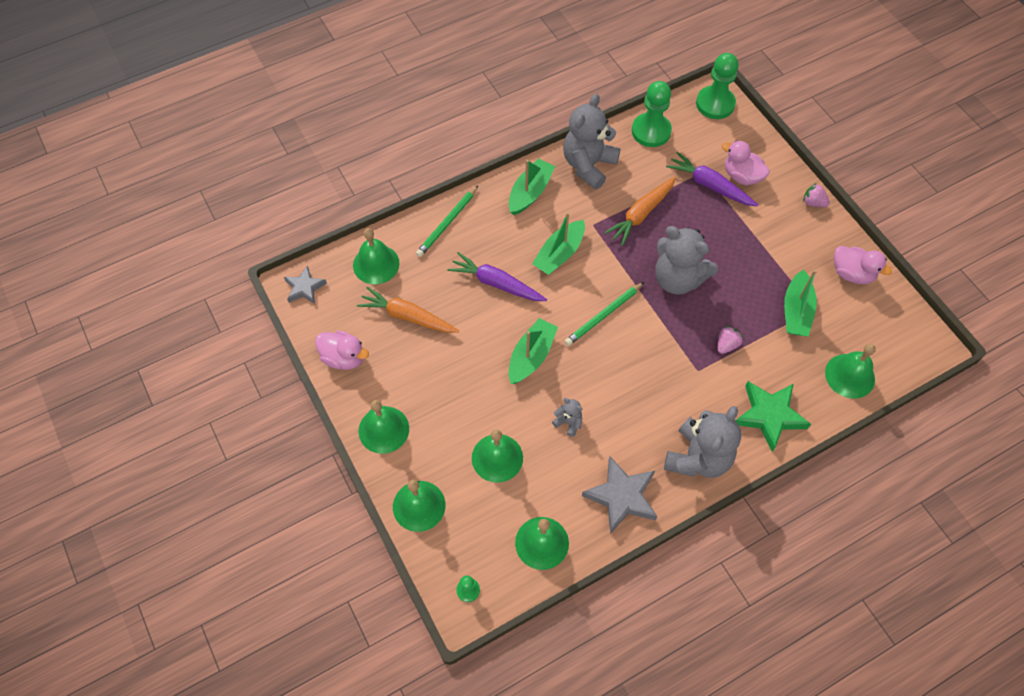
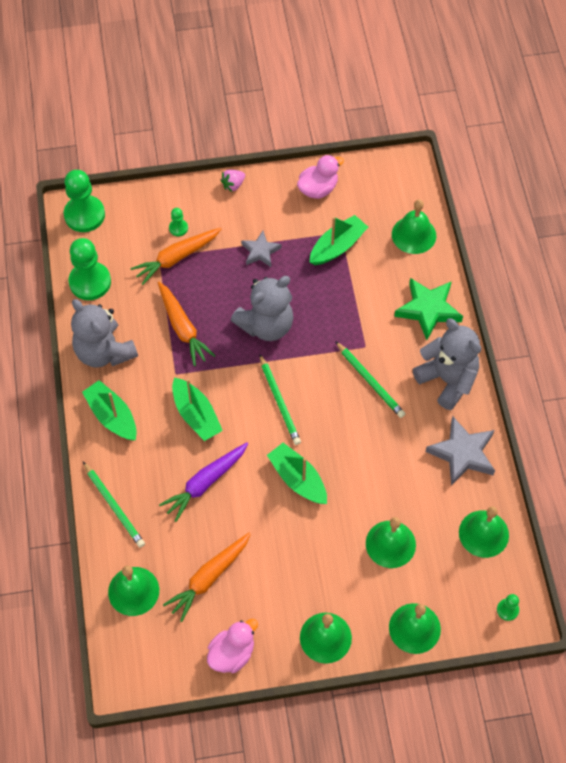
camera: 70 degrees left, 0 degrees up
grey star [284,266,327,304] -> grey star moved to [241,231,282,267]
grey teddy bear [552,398,582,437] -> none
purple carrot [666,152,758,207] -> orange carrot [130,228,221,285]
pink strawberry [718,326,743,354] -> none
pink duck [722,140,770,185] -> green pawn [169,208,188,236]
green boat [784,269,817,337] -> green boat turned 75 degrees counterclockwise [310,215,368,265]
none -> green pencil [335,341,405,418]

